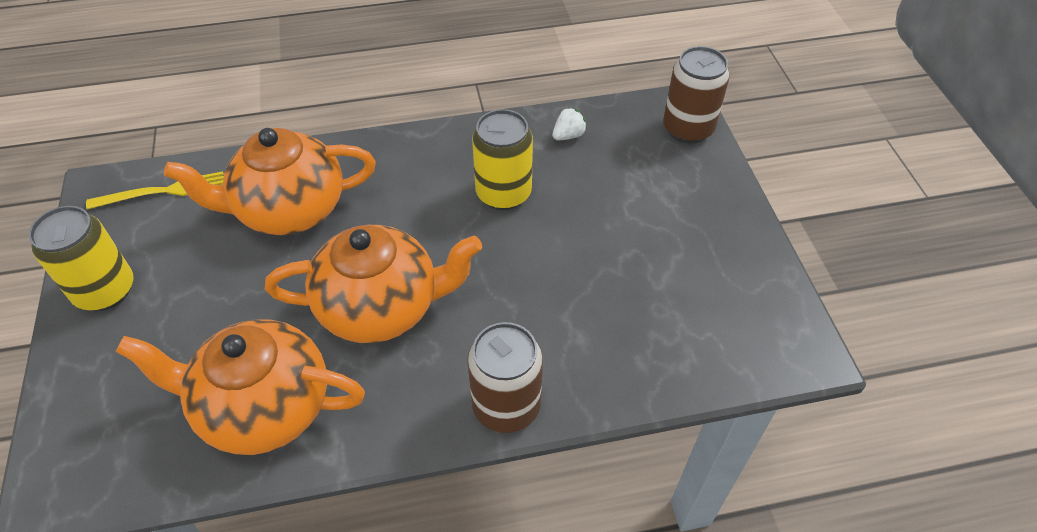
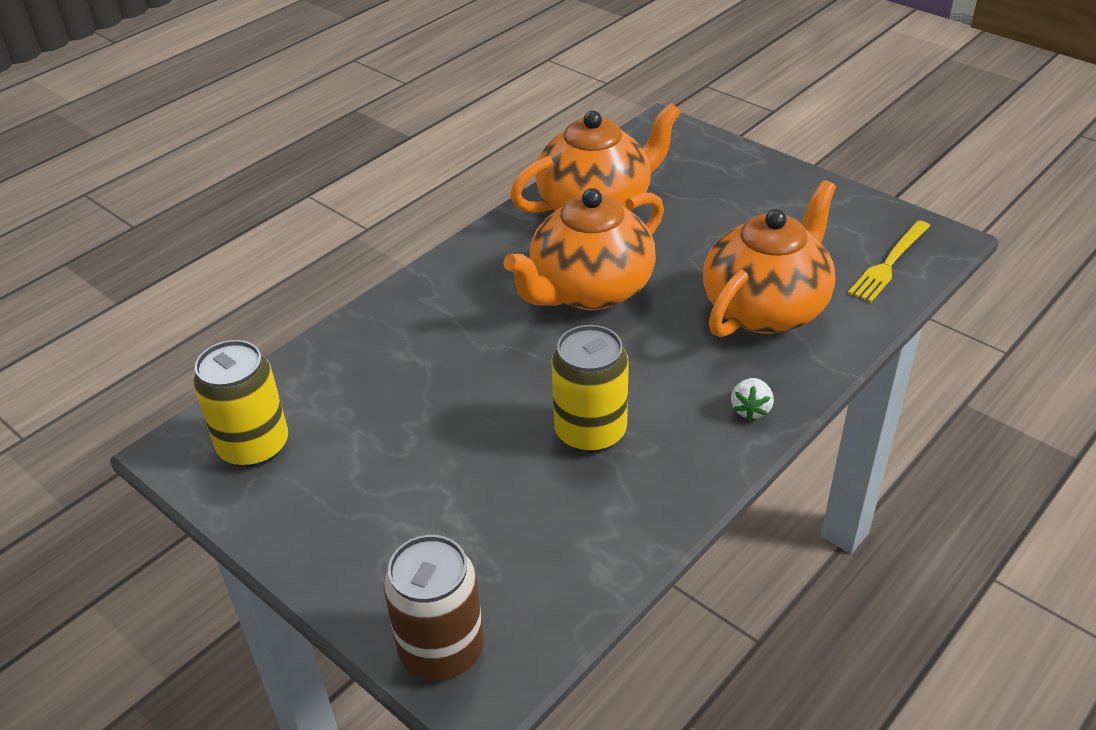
camera: 145 degrees right, 10 degrees down
yellow can [29,206,133,311] -> yellow can moved to [193,340,288,468]
brown can [467,322,543,433] -> none
white strawberry [552,108,587,140] -> white strawberry moved to [731,378,774,420]

